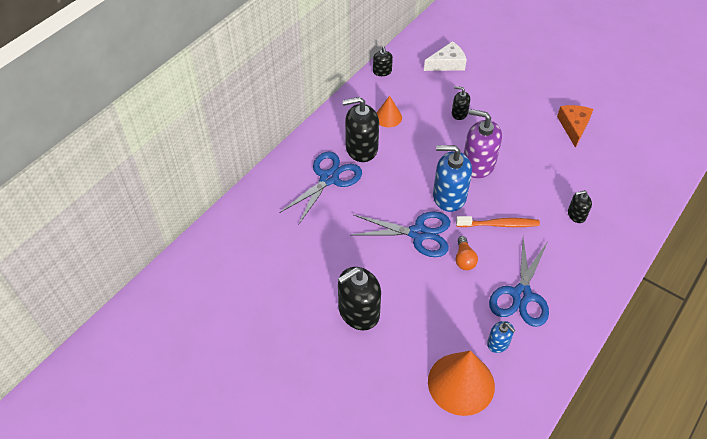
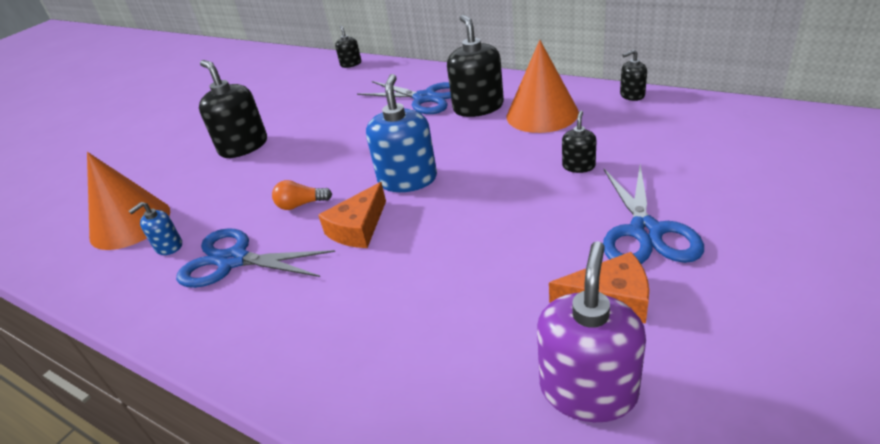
camera: 90 degrees right, 15 degrees down
blue scissors [351,211,450,257] -> blue scissors moved to [603,165,704,264]
orange cone [376,96,402,127] -> orange cone [507,40,579,133], size x1.86
white cheese [424,41,467,71] -> none
orange toothbrush [456,216,540,227] -> orange cheese [318,182,386,248]
purple soap dispenser [464,109,502,178] -> purple soap dispenser moved to [537,241,646,422]
black soap dispenser [568,190,592,223] -> black soap dispenser moved to [335,25,361,68]

